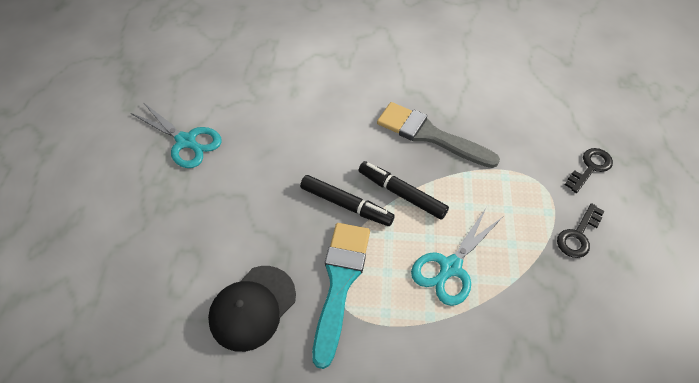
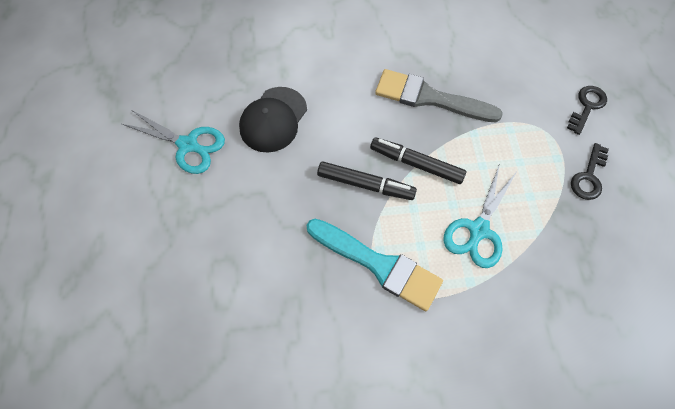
camera: 10 degrees left, 10 degrees up
black cap [208,266,296,352] -> black cap moved to [239,87,307,153]
turquoise brush [312,223,370,369] -> turquoise brush turned 120 degrees clockwise [307,219,443,311]

